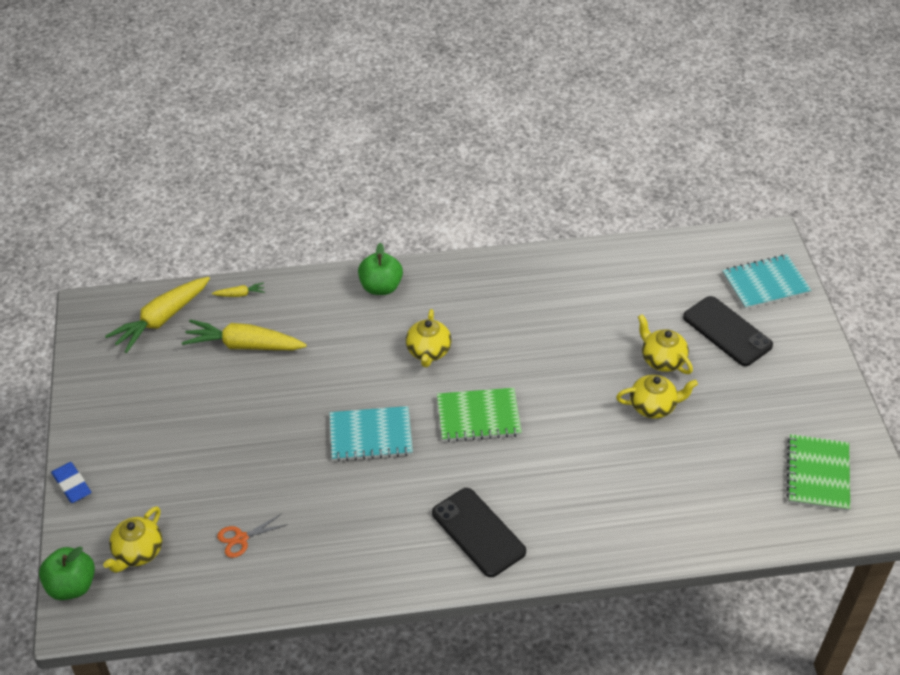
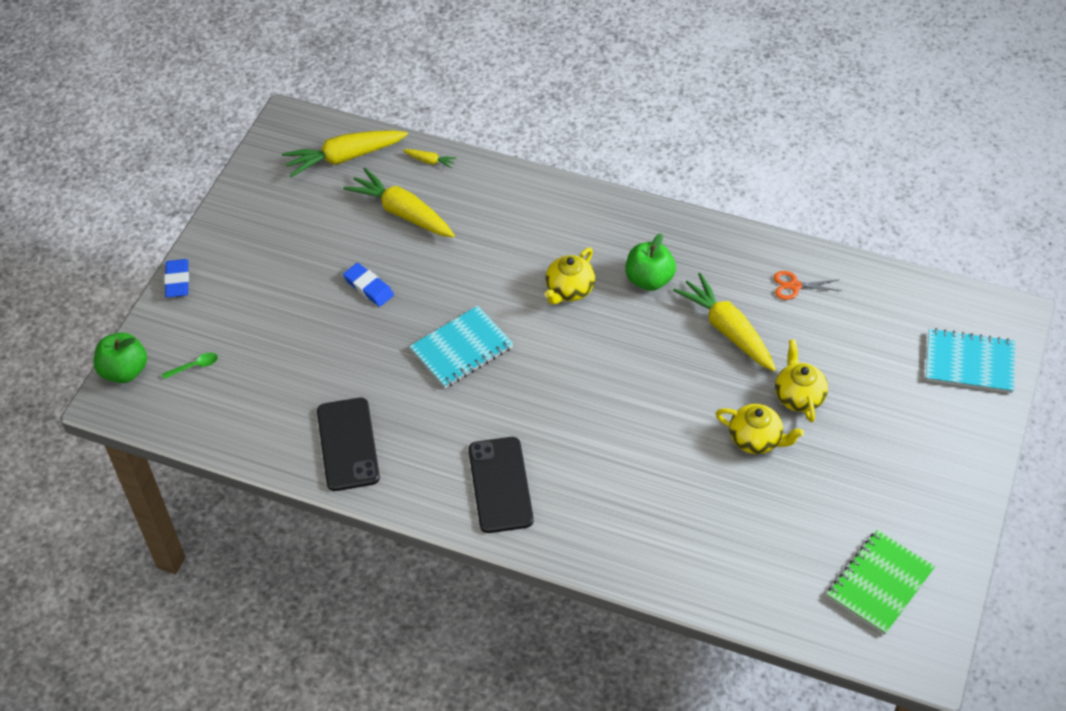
camera: 30 degrees right, 5 degrees up
yellow teapot [103,506,162,573] -> green spoon [162,353,218,379]
orange scissors [217,514,288,558] -> orange scissors moved to [774,271,841,300]
turquoise notebook [330,406,413,462] -> turquoise notebook turned 60 degrees counterclockwise [409,306,513,388]
green apple [358,243,403,295] -> green apple moved to [625,233,676,291]
green notebook [437,388,522,442] -> none
black phone [683,296,773,366] -> black phone moved to [317,398,380,491]
none -> blue eraser [343,263,394,307]
none -> yellow carrot [673,273,776,371]

